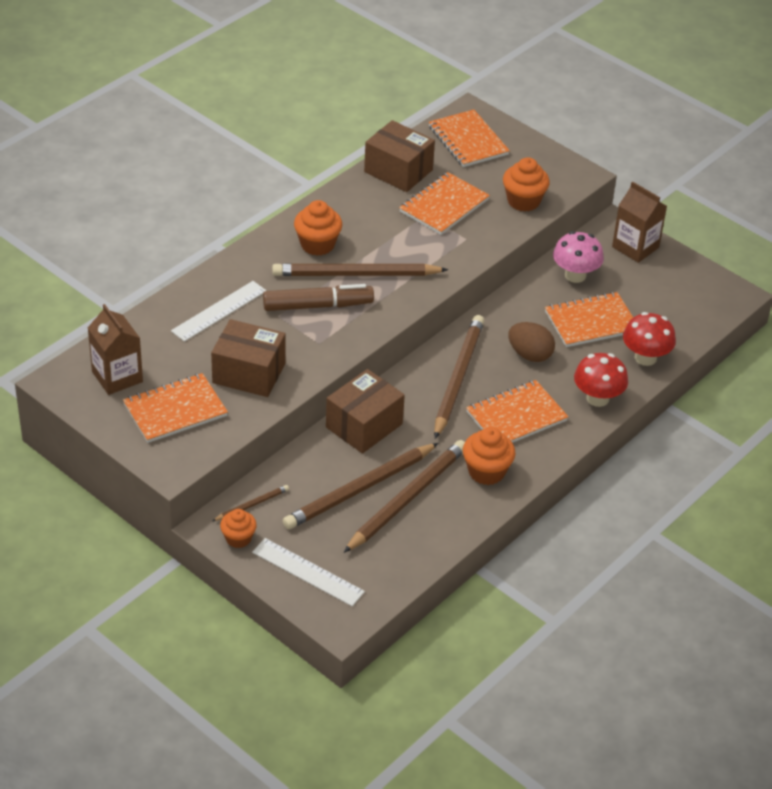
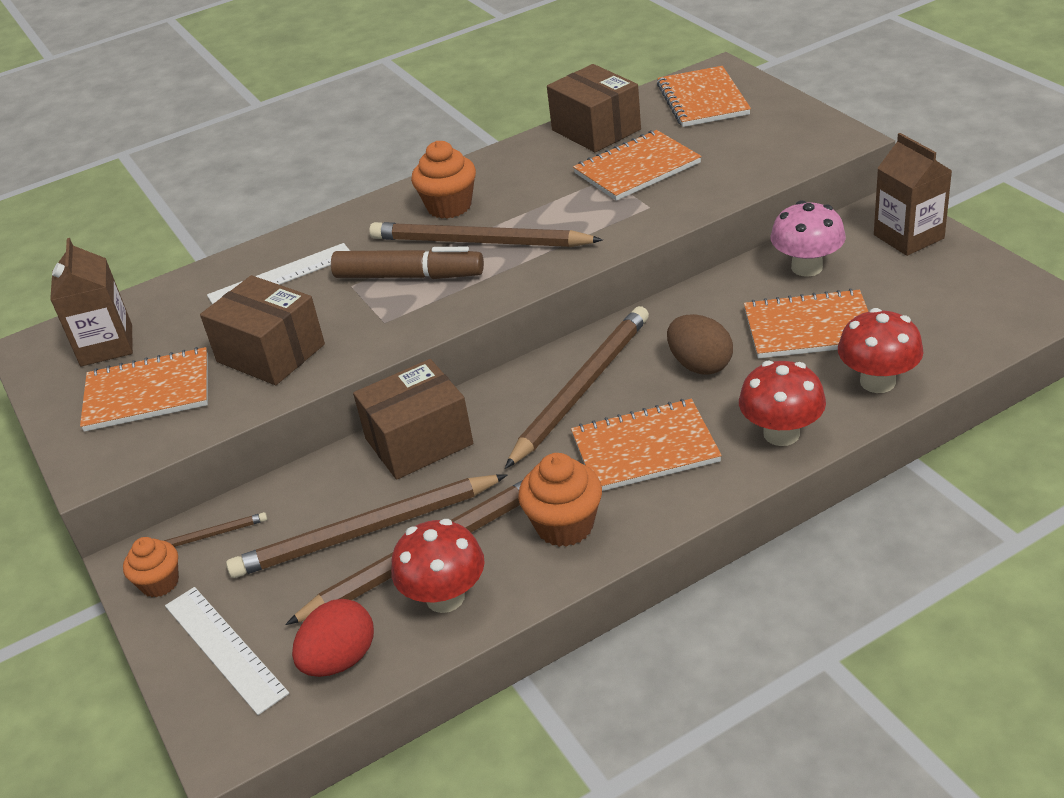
camera: 25 degrees right, 5 degrees down
orange cupcake [503,157,550,212] -> none
none -> red egg [292,599,374,677]
none -> red mushroom [391,519,485,613]

